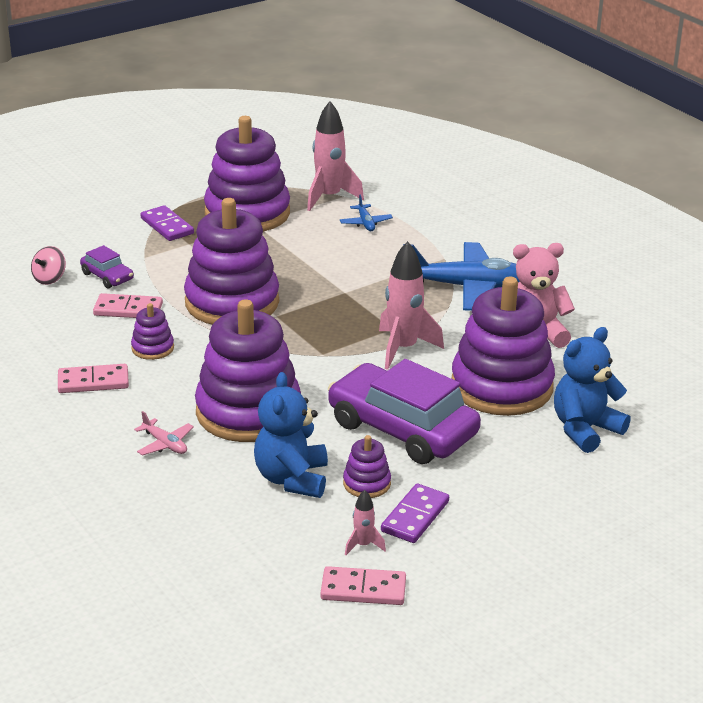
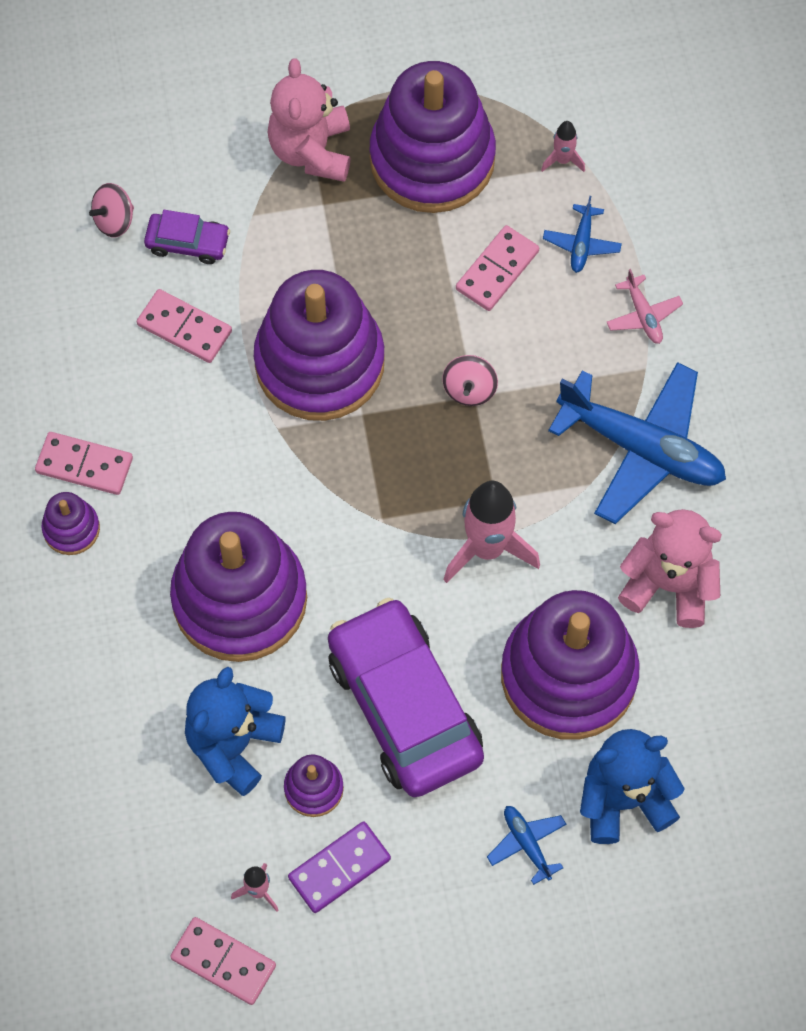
camera: 25 degrees right, 35 degrees up
purple car [80,245,134,288] -> purple car turned 60 degrees counterclockwise [144,210,230,264]
purple stacking toy [131,303,174,360] -> purple stacking toy moved to [41,492,100,555]
pink plane [134,411,194,456] -> pink plane moved to [607,269,683,344]
purple domino [140,205,194,241] -> pink teddy bear [268,59,350,182]
pink rocket [307,101,364,211] -> pink rocket [541,121,585,172], size x0.48
none -> pink spinning top [442,355,498,406]
none -> pink domino [456,225,539,311]
none -> blue plane [487,806,567,885]

